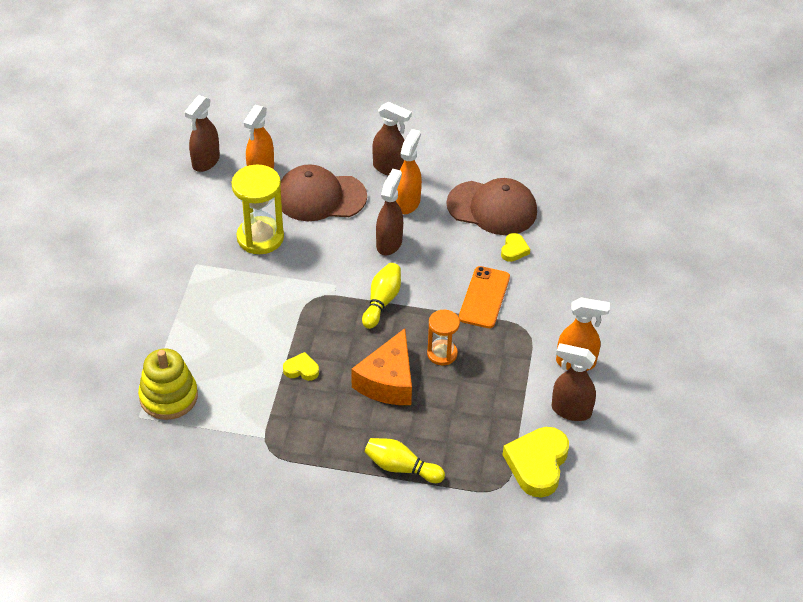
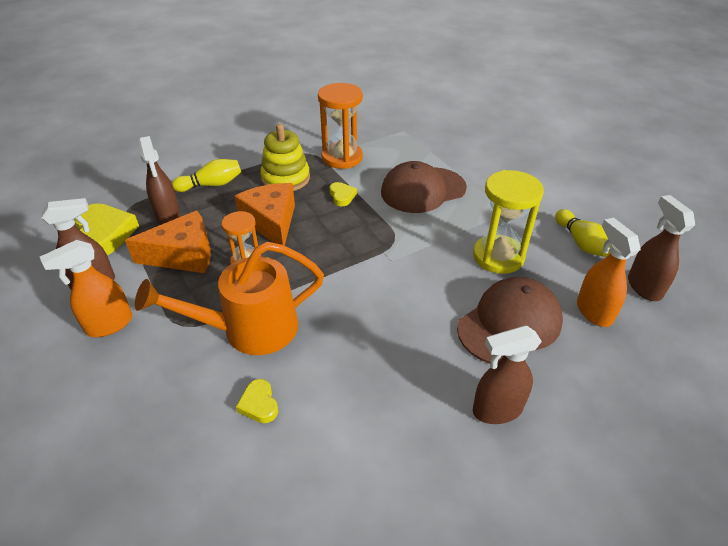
camera: 140 degrees right, 5 degrees down
yellow stacking toy [138,348,198,420] -> yellow stacking toy moved to [260,124,310,191]
yellow heart [283,352,319,381] -> yellow heart turned 75 degrees counterclockwise [329,182,357,206]
yellow bowling pin [362,263,401,329] -> yellow bowling pin moved to [555,209,612,257]
brown spray bottle [376,169,403,255] -> brown spray bottle moved to [139,136,180,224]
orange spray bottle [396,129,422,214] -> none
brown cap [446,178,537,235] -> brown cap moved to [381,161,467,213]
orange phone [459,266,510,328] -> orange watering can [135,242,324,355]
none -> orange cheese [125,210,211,273]
none -> orange hourglass [318,83,363,169]

